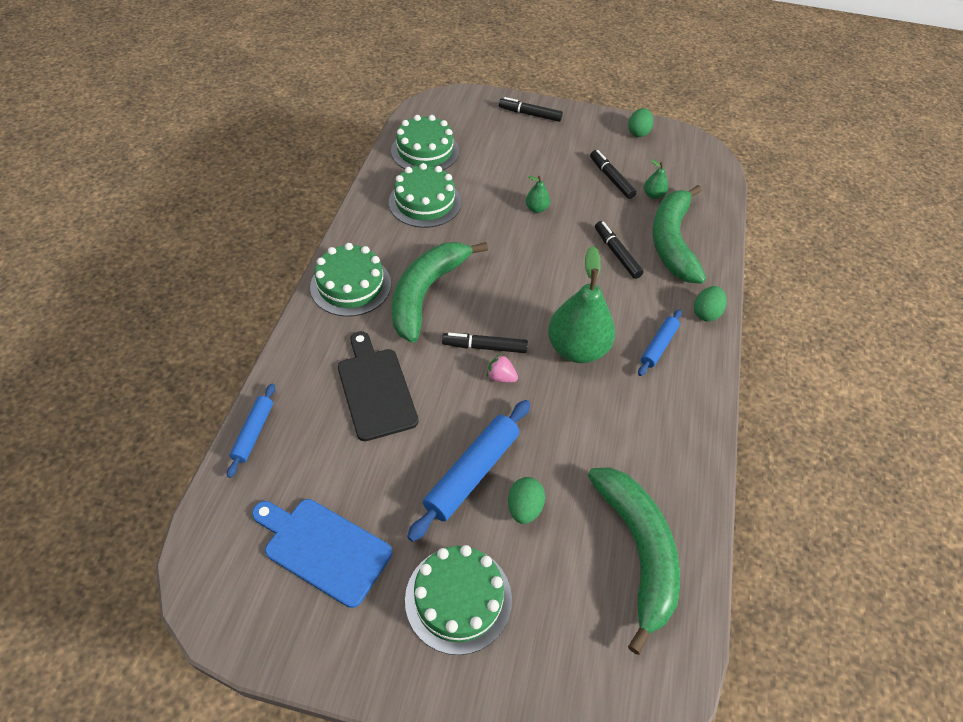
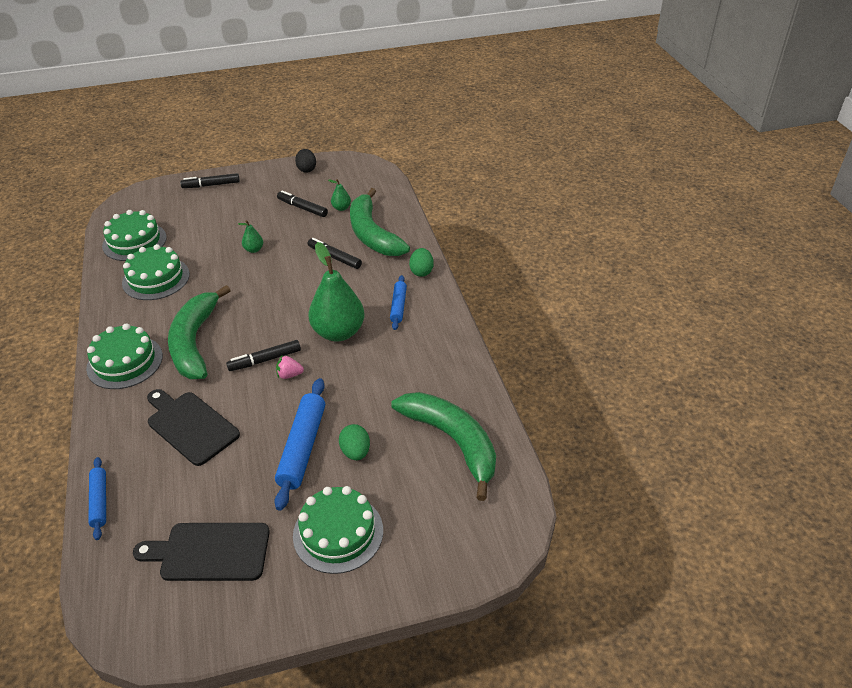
camera: 25 degrees left, 10 degrees down
blue cutting board [252,499,392,608] -> black cutting board [133,523,270,581]
green egg [628,108,653,137] -> black egg [295,149,316,173]

